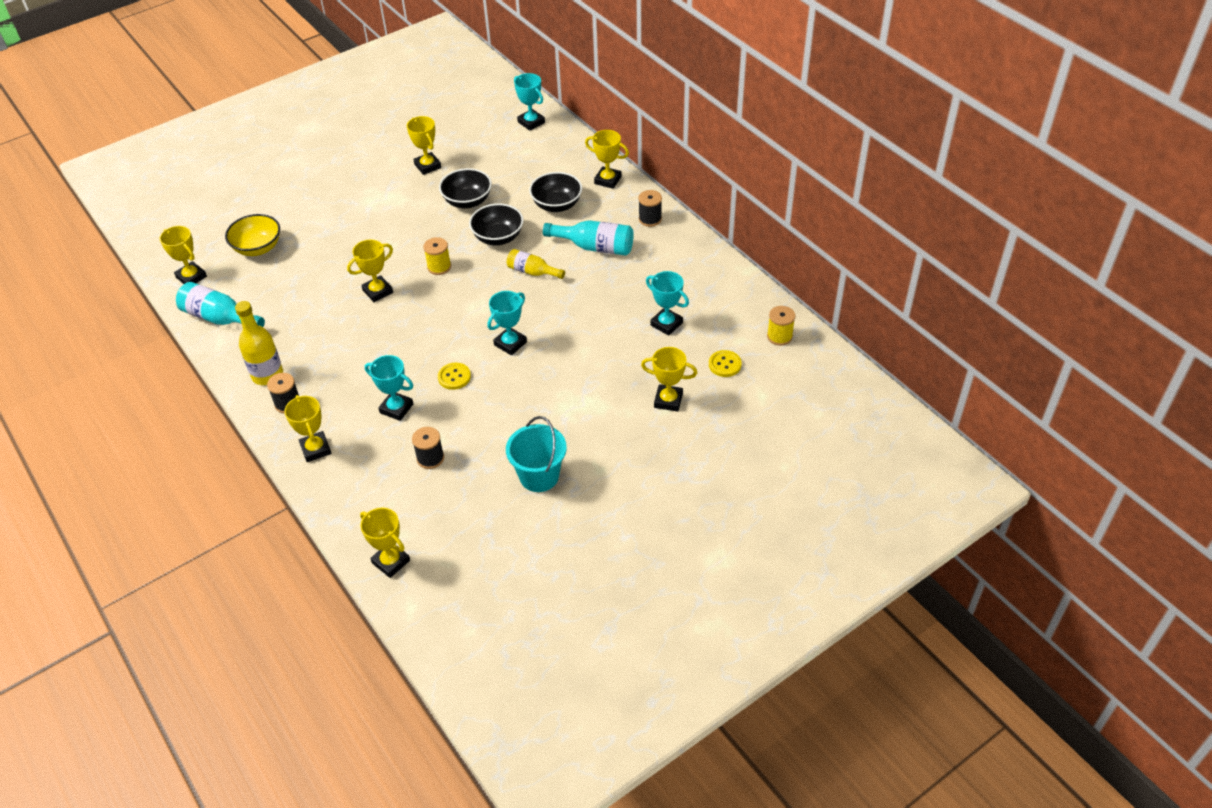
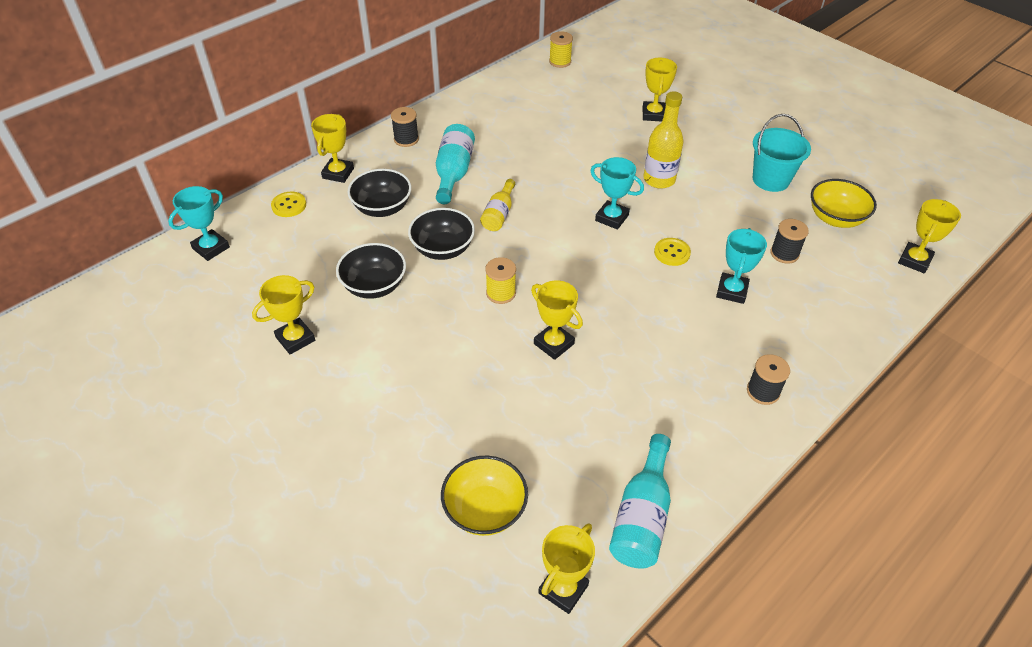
camera: 100 degrees left, 0 degrees up
yellow bottle [235,301,283,385] -> yellow bottle moved to [644,91,683,189]
yellow trophy [284,395,331,462] -> none
turquoise trophy [646,271,689,336] -> none
yellow button [709,350,742,377] -> yellow button moved to [271,192,306,217]
none -> yellow bowl [811,179,877,228]

